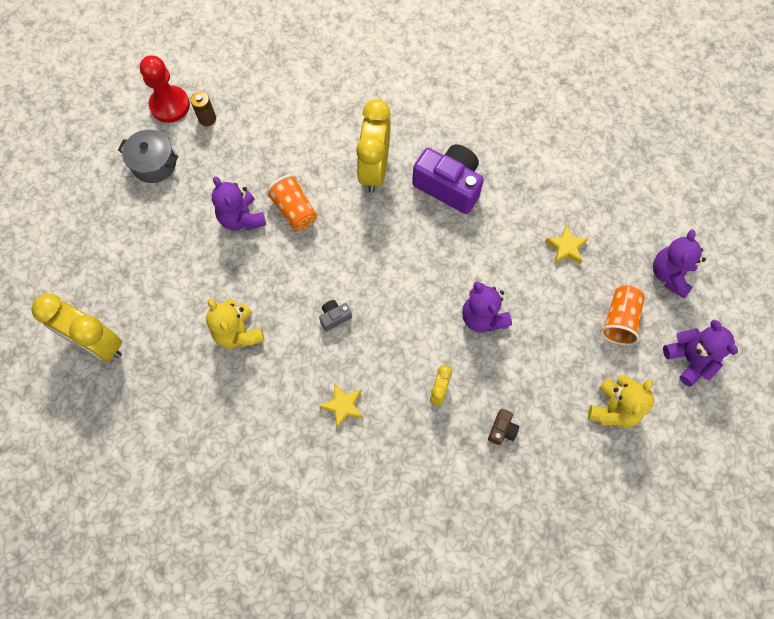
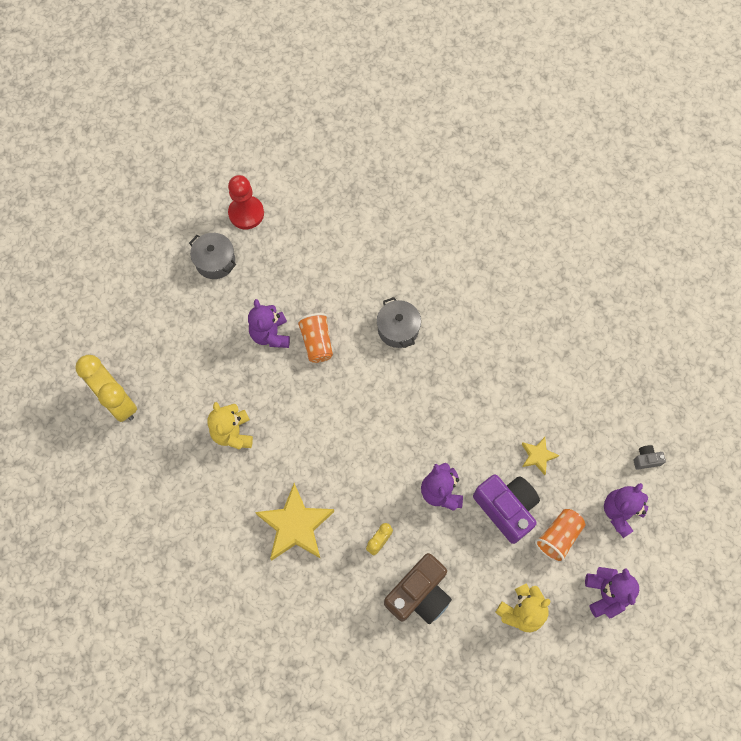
camera: 20 degrees right, 0 degrees up
brown battery [190,91,216,126] -> none
grey camera [319,300,352,331] -> grey camera moved to [633,445,666,470]
yellow star [319,383,363,429] -> yellow star [255,483,334,560], size x1.98
yellow clock [356,99,391,193] -> grey pot [377,297,421,348]
purple camera [412,144,484,214] -> purple camera moved to [473,475,540,544]
brown camera [488,409,519,445] -> brown camera [384,553,452,624], size x2.28

